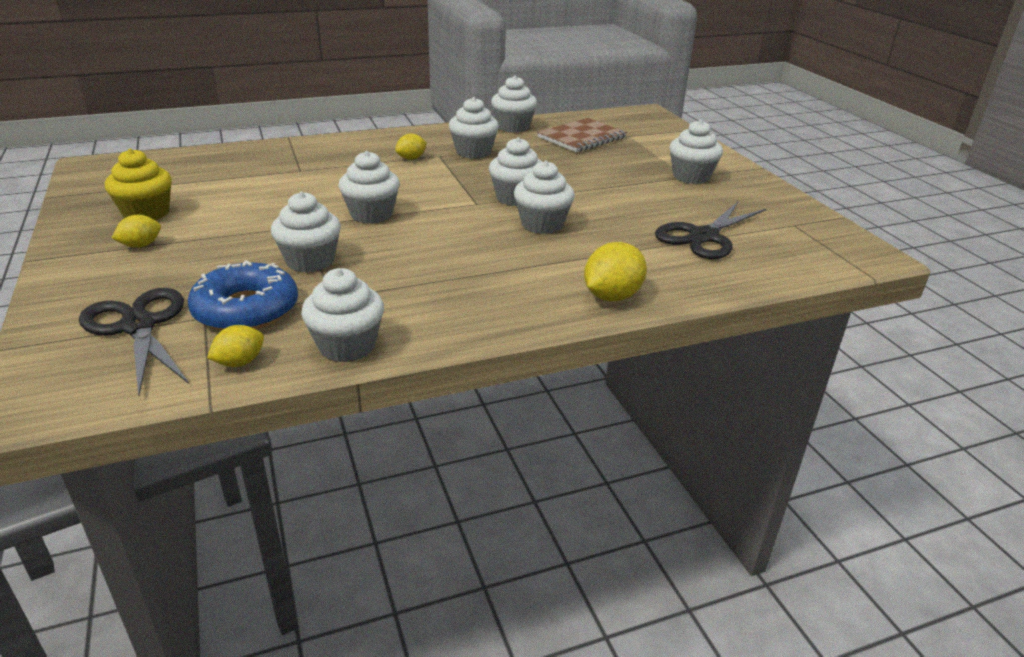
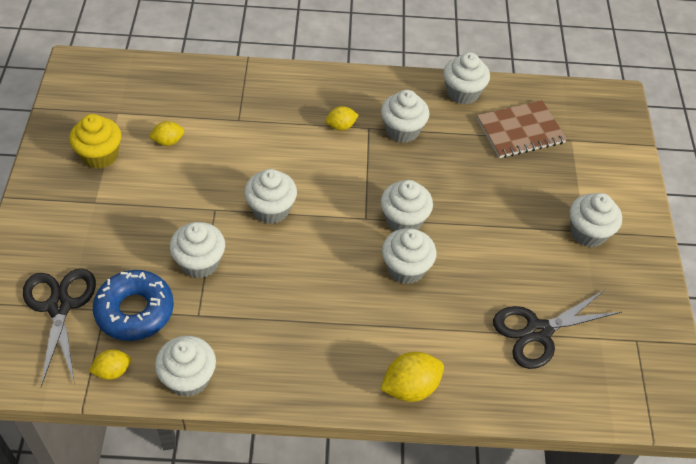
camera: 20 degrees right, 20 degrees up
yellow lemon [112,215,161,248] -> yellow lemon moved to [149,121,184,146]

